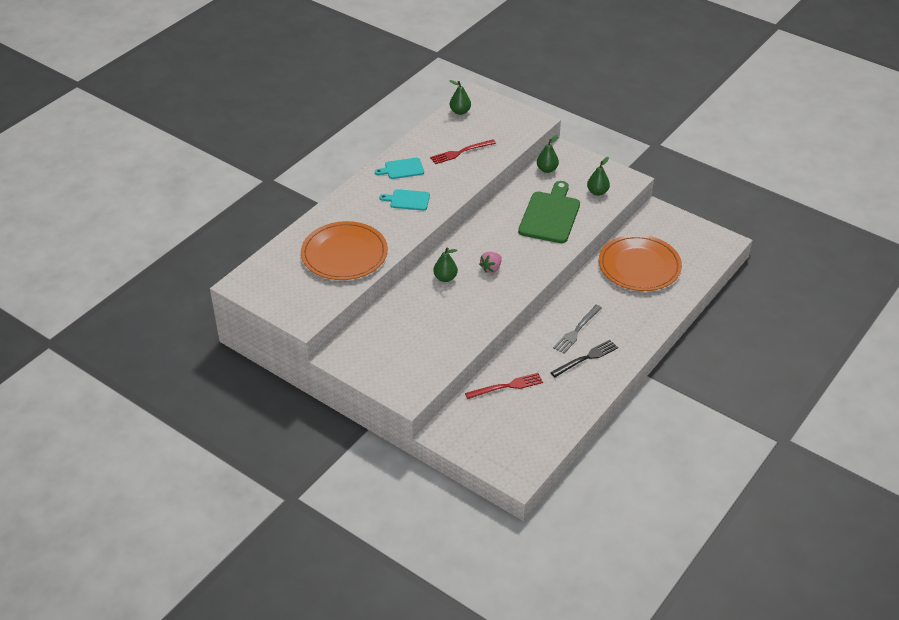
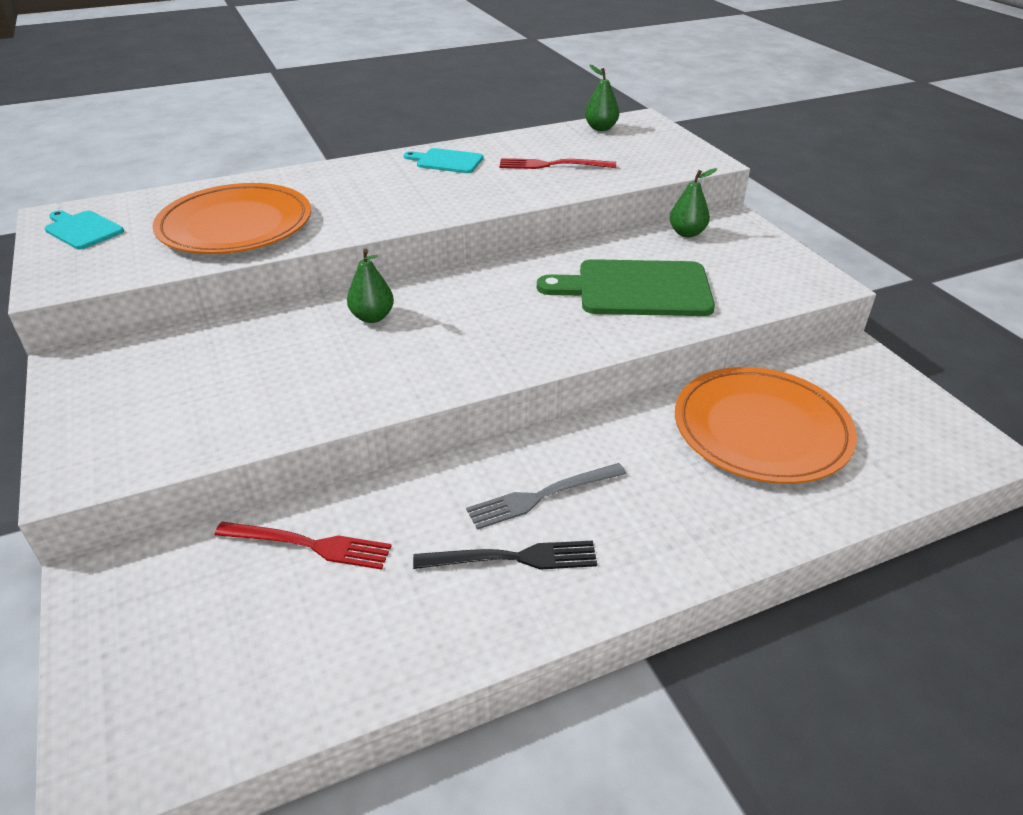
camera: 30 degrees right, 5 degrees down
turquoise cutting board [379,189,430,210] -> turquoise cutting board moved to [44,210,124,249]
pink strawberry [479,252,502,273] -> none
green cutting board [518,181,580,243] -> green cutting board turned 135 degrees counterclockwise [537,259,715,316]
green pear [587,157,610,196] -> none

